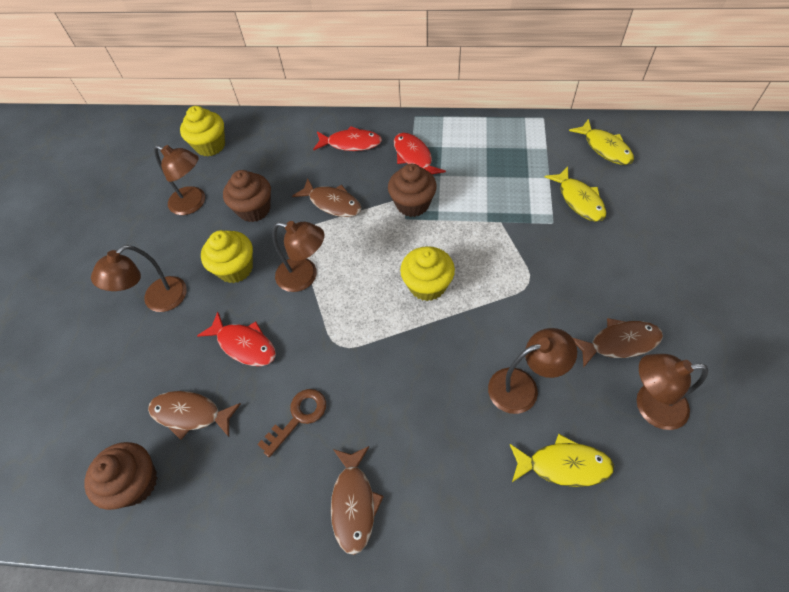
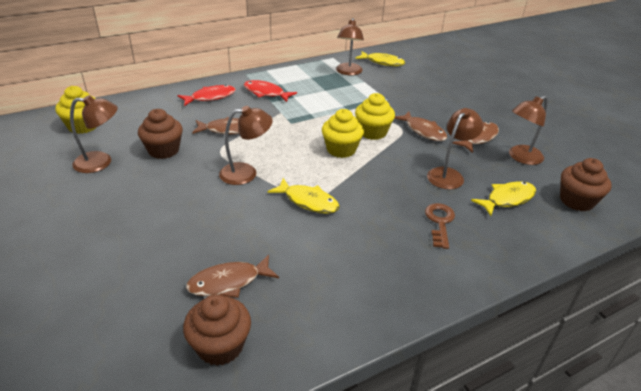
camera: 40 degrees left, 20 degrees down
brown lamp [91,245,187,312] -> brown lamp moved to [336,18,364,76]
red fish [197,312,276,366] -> none
yellow cupcake [201,230,253,283] -> yellow cupcake moved to [355,93,395,140]
brown key [257,389,326,457] -> brown key moved to [425,203,455,249]
brown fish [331,446,384,555] -> brown fish moved to [394,111,447,141]
brown cupcake [388,164,437,217] -> brown cupcake moved to [560,158,612,211]
yellow fish [545,167,606,222] -> yellow fish moved to [267,178,340,214]

